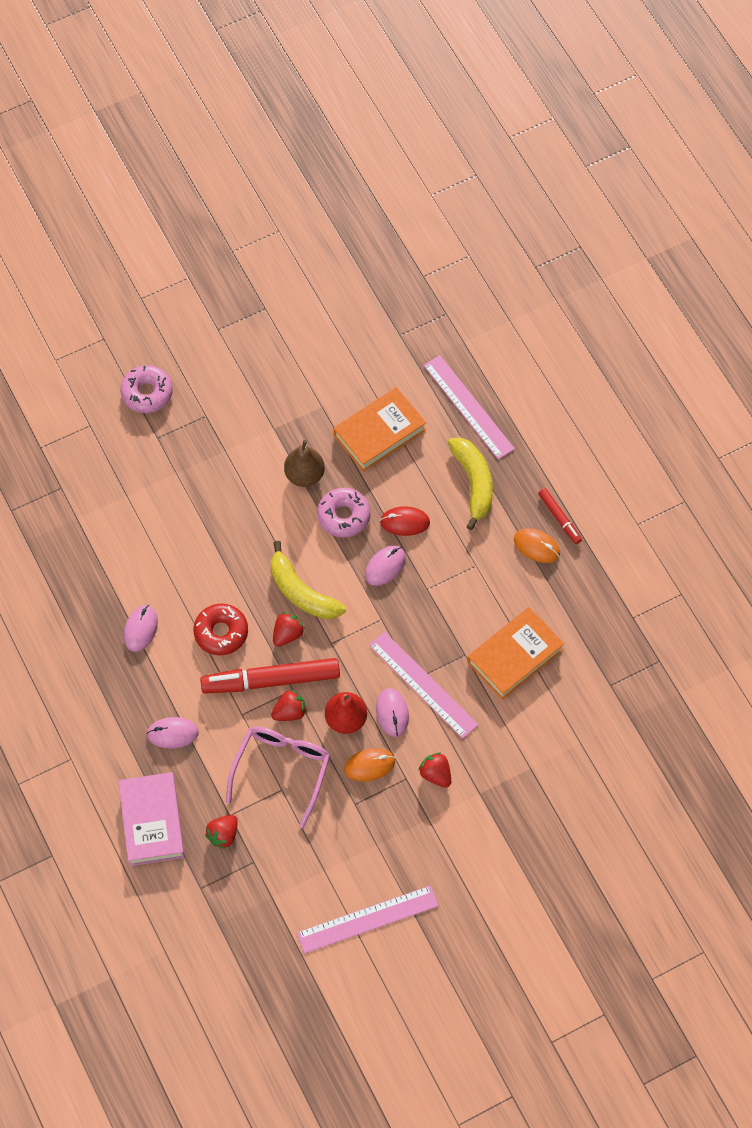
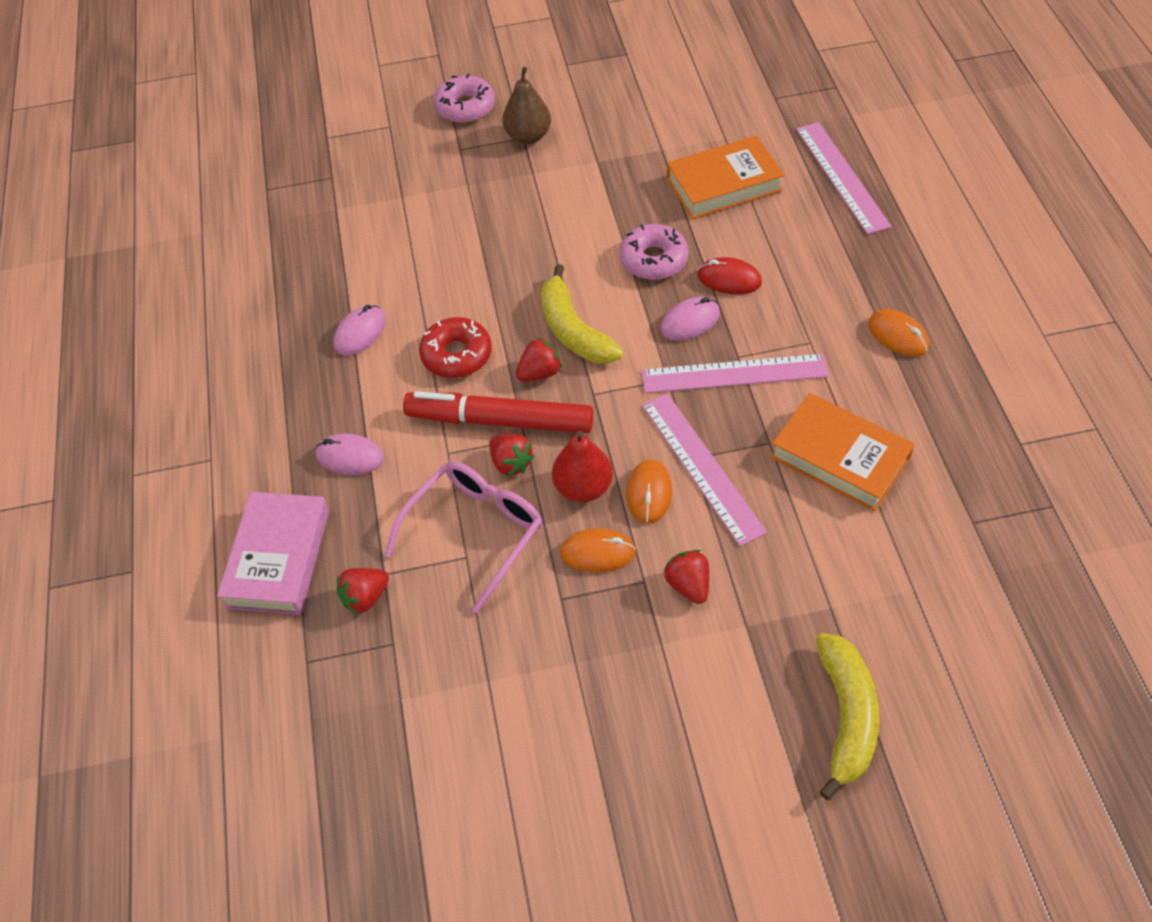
camera: 20 degrees right, 10 degrees down
red strawberry [271,690,307,721] -> red strawberry turned 60 degrees clockwise [489,434,535,477]
brown pear [284,440,325,487] -> brown pear moved to [502,67,551,144]
pink ruler [297,886,439,954] -> pink ruler moved to [642,354,829,393]
pink mouse [376,688,409,737] -> orange mouse [627,459,672,524]
yellow banana [448,438,493,530] -> yellow banana moved to [816,633,880,800]
orange book [467,607,564,700] -> orange book turned 60 degrees clockwise [770,393,915,511]
red marker [538,488,582,544] -> none

